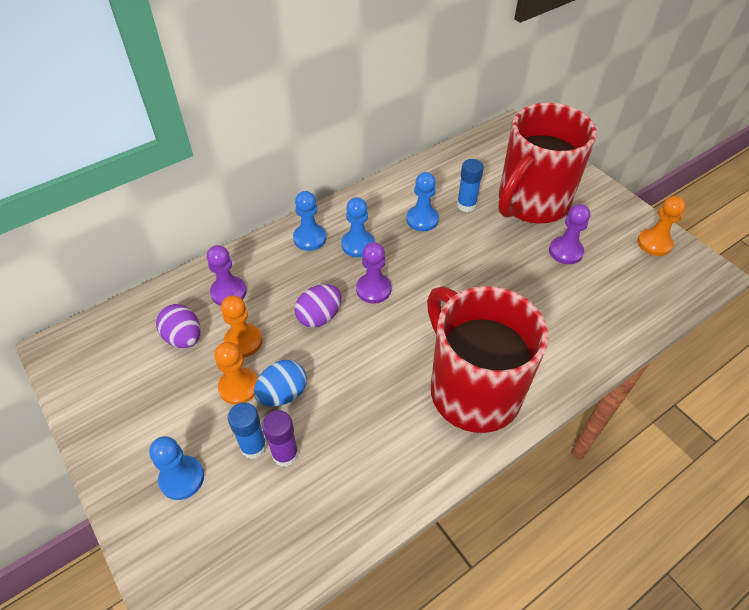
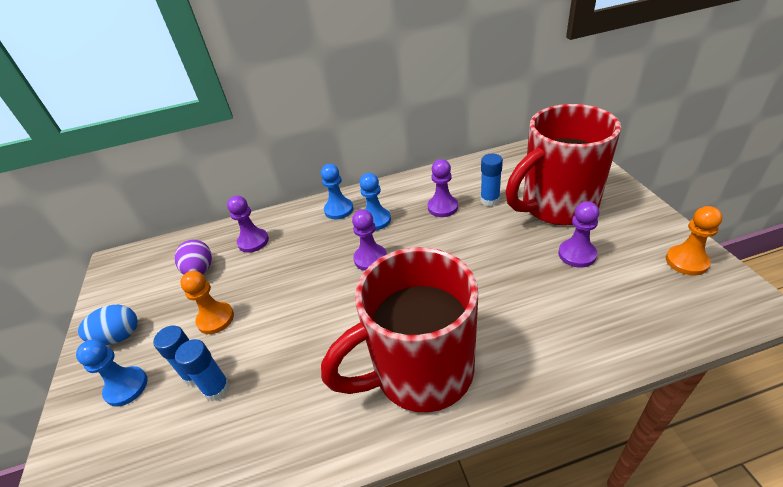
camera: 25 degrees right, 10 degrees down
orange pawn [221,295,262,358] -> none
blue egg [254,360,307,406] -> blue egg moved to [78,305,138,345]
purple glue stick [262,410,299,467] -> blue glue stick [175,339,230,401]
purple egg [295,284,342,328] -> none
blue pawn [406,172,439,231] -> purple pawn [428,159,458,217]
red mug [427,286,549,433] -> red mug turned 105 degrees counterclockwise [321,247,478,412]

